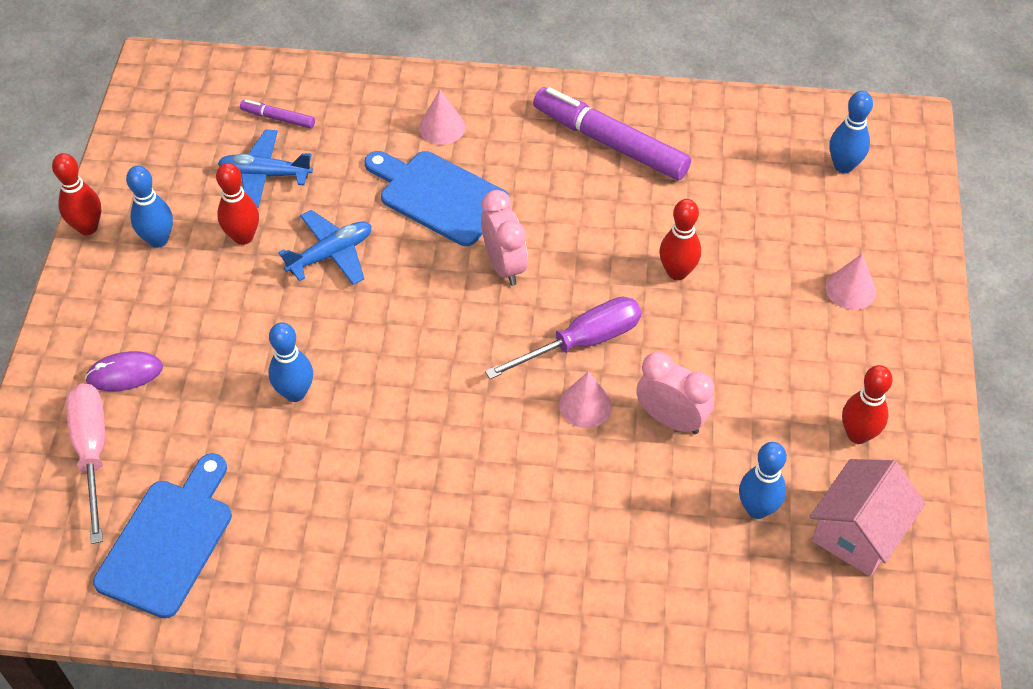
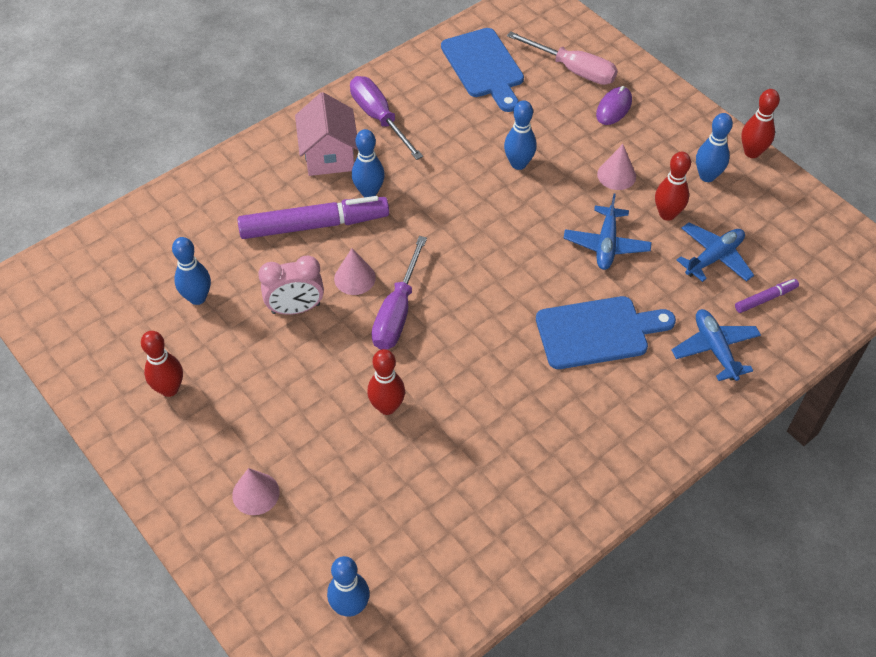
camera: 135 degrees right, 0 degrees up
pink cone [419,90,465,145] -> pink cone moved to [597,144,636,190]
pink clock [481,190,528,286] -> none
purple marker [533,87,691,180] -> purple marker moved to [238,196,389,239]
pink house [809,459,925,576] -> pink house moved to [295,92,358,176]
none -> purple screwdriver [350,76,423,160]
none -> blue bowling pin [352,129,385,197]
none -> blue plane [671,309,761,381]

